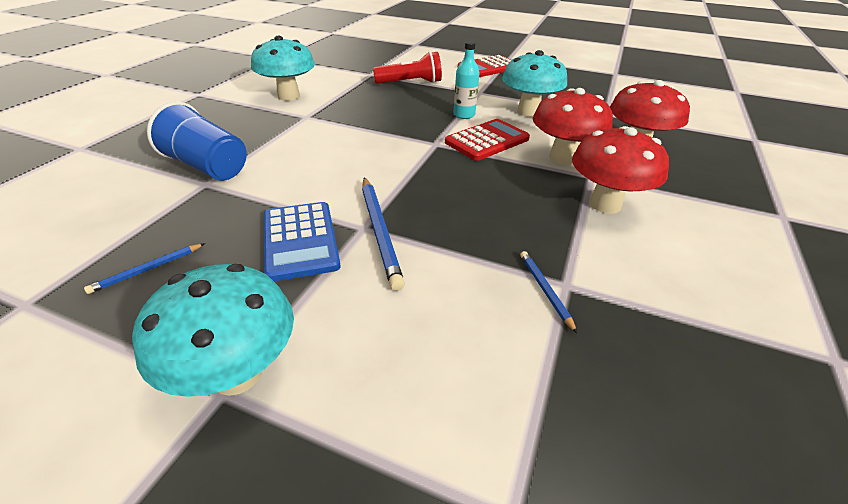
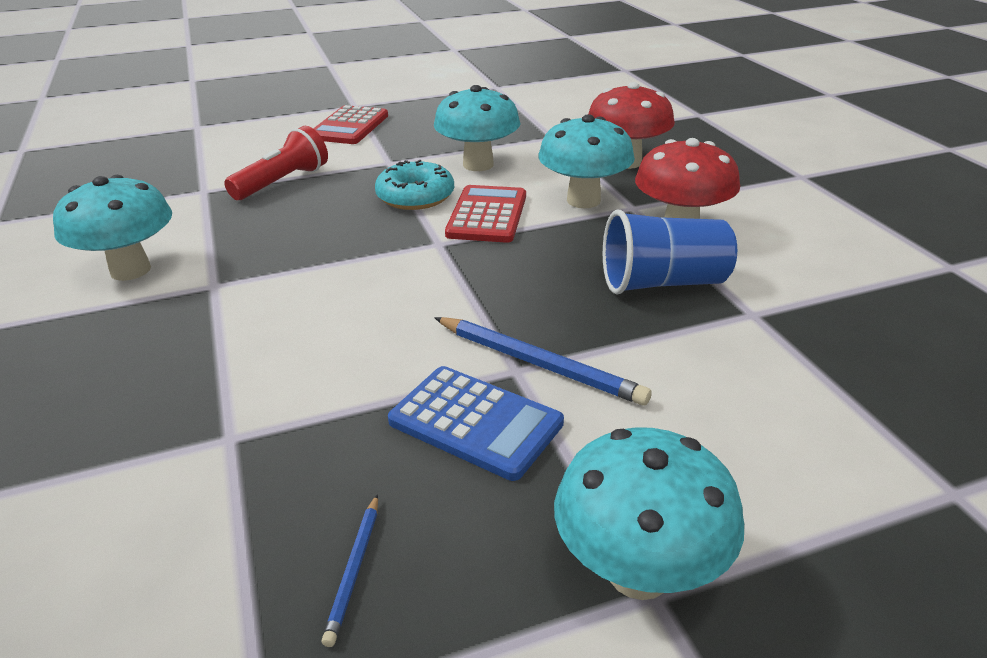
camera: 40 degrees left, 5 degrees down
blue cup [147,101,247,181] -> blue cup moved to [603,210,737,295]
turquoise bottle [453,41,479,119] -> turquoise donut [375,160,454,210]
blue pencil [520,251,577,333] -> none
red mushroom [533,88,613,165] -> turquoise mushroom [538,114,635,208]

